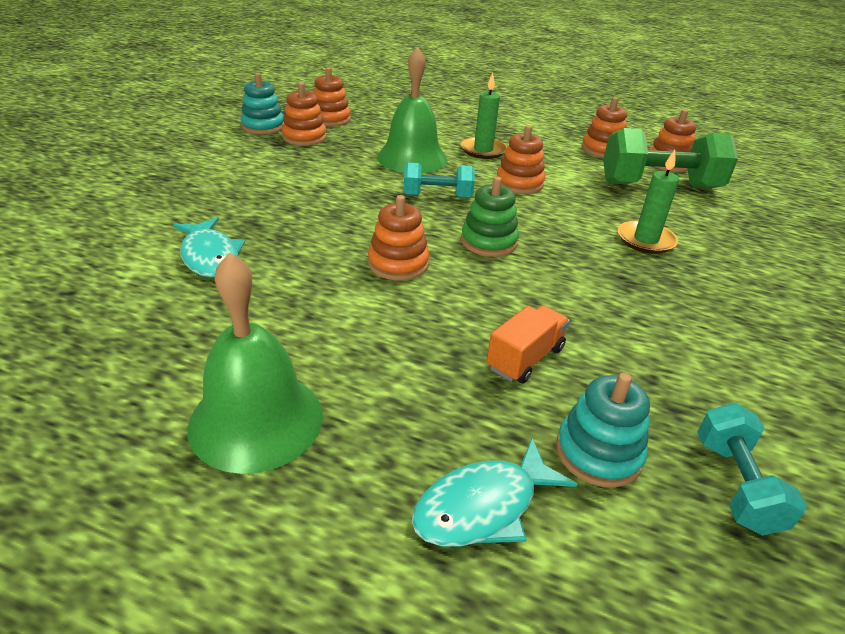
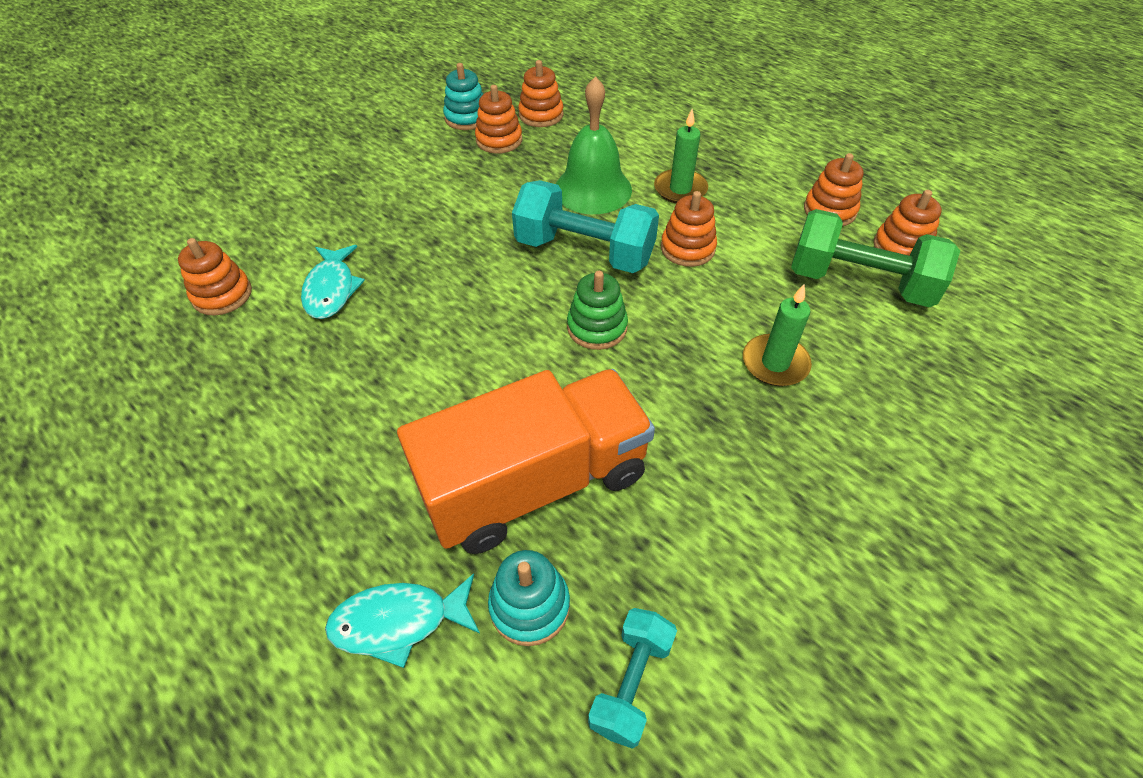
camera: 25 degrees right, 15 degrees up
green bell [187,252,323,474] -> none
orange stacking toy [368,195,429,281] -> orange stacking toy moved to [178,238,252,316]
turquoise dumbbell [404,163,475,198] -> turquoise dumbbell [512,180,659,273], size x1.78
orange truck [487,305,570,383] -> orange truck [397,369,655,554], size x2.42

